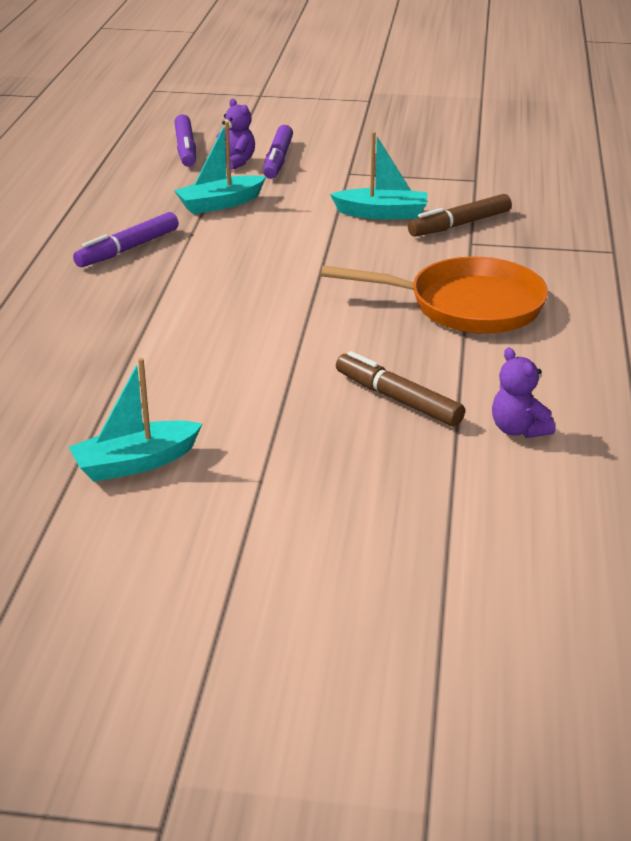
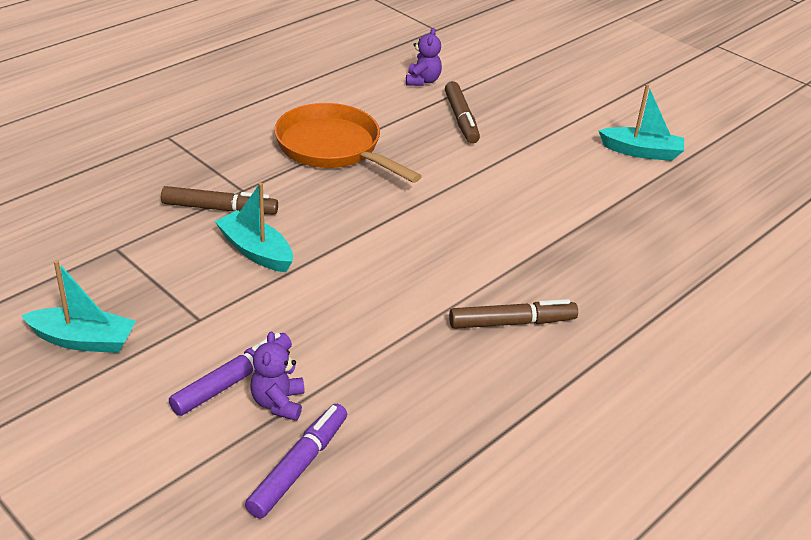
camera: 145 degrees left, 5 degrees up
purple marker [73,212,179,267] -> brown marker [449,299,578,329]
turquoise boat [174,121,266,214] -> turquoise boat moved to [21,260,136,353]

